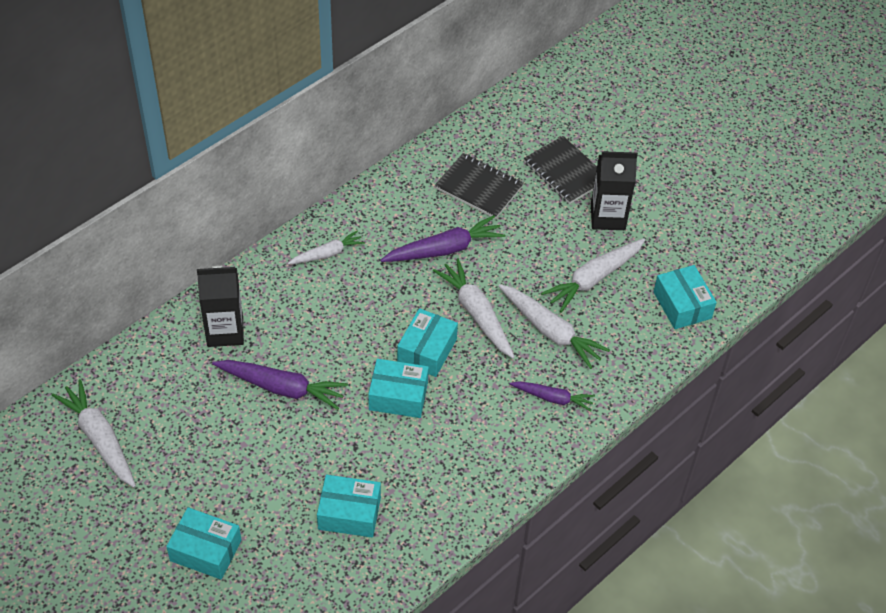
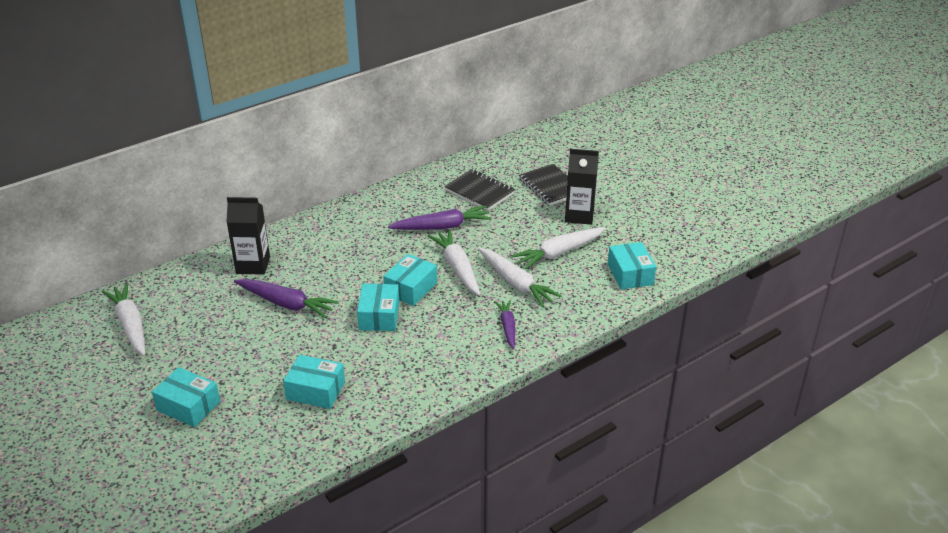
camera: 10 degrees right, 15 degrees down
white carrot [288,231,365,265] -> none
turquoise box [368,359,429,418] -> turquoise box turned 75 degrees clockwise [357,284,399,331]
purple carrot [510,381,595,412] -> purple carrot turned 120 degrees counterclockwise [495,300,515,349]

